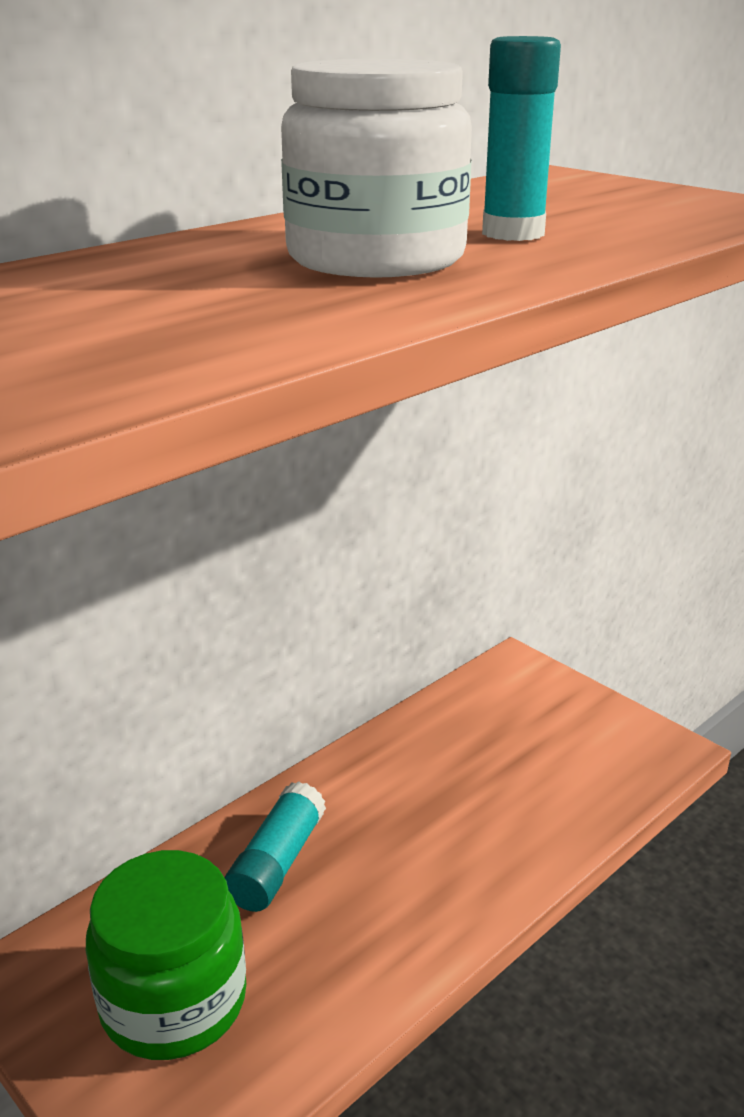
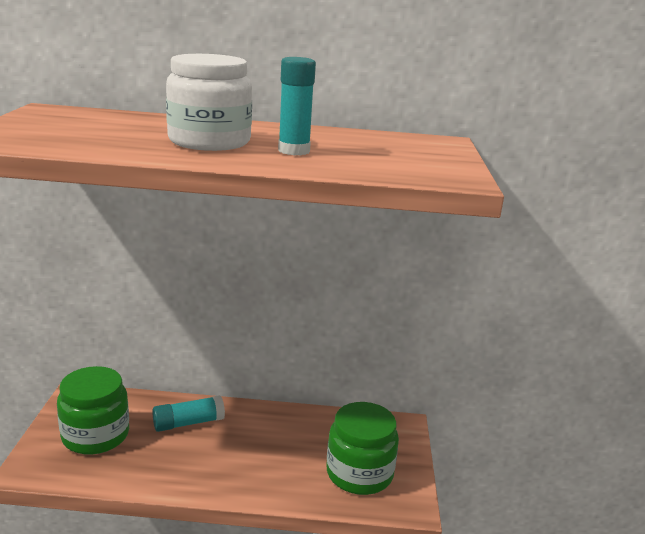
camera: 45 degrees right, 5 degrees down
none -> green jar [326,402,399,495]

